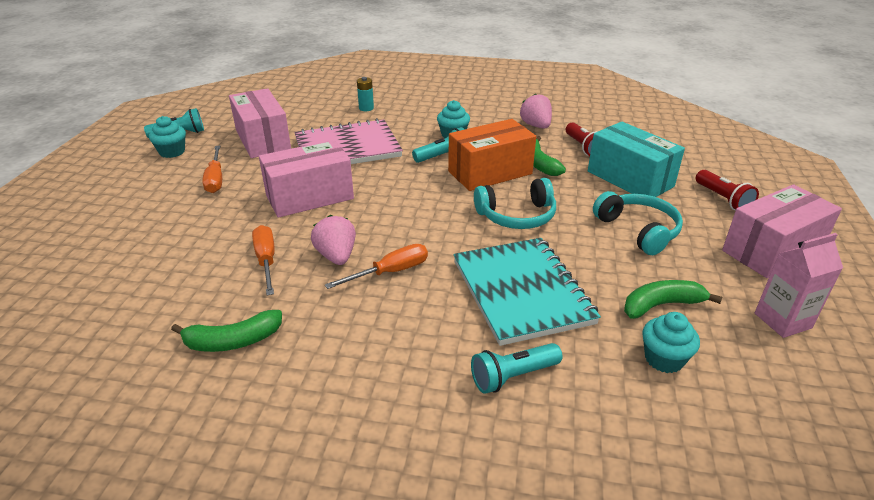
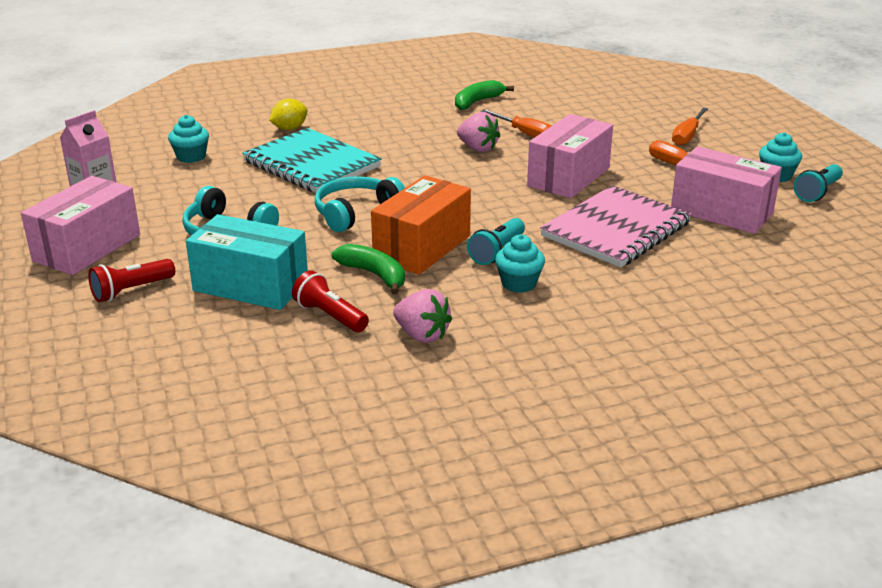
camera: 150 degrees right, 5 degrees down
orange screwdriver [325,244,428,289] -> orange screwdriver moved to [672,107,708,146]
turquoise battery [357,77,374,111] -> none
turquoise flashlight [471,343,562,394] -> yellow lemon [269,99,307,130]
green banana [624,280,722,319] -> none
red flashlight [696,170,759,210] -> red flashlight turned 75 degrees counterclockwise [88,259,175,302]

